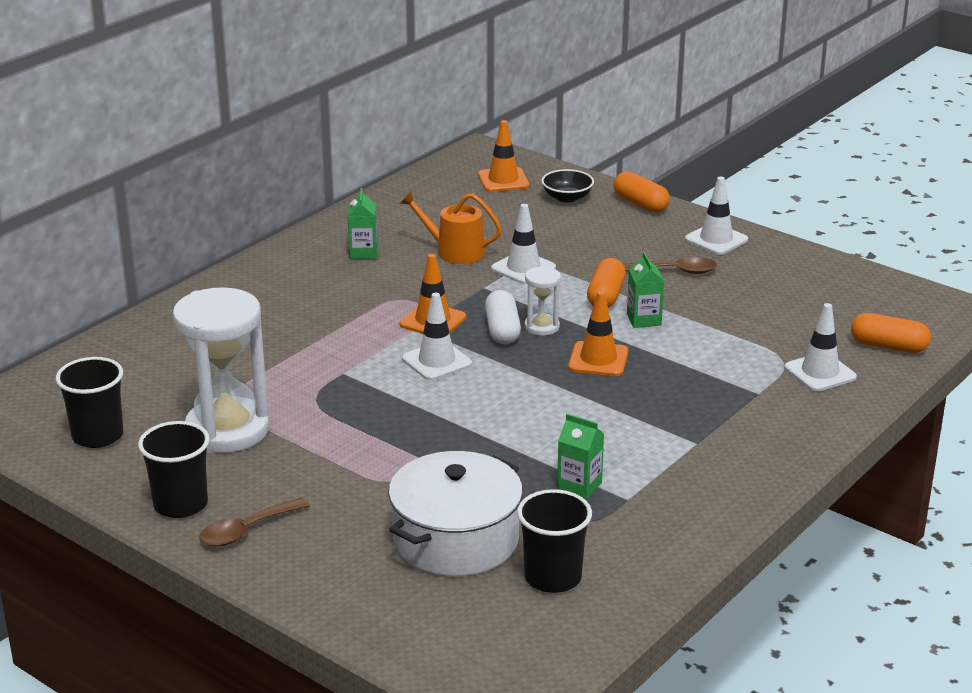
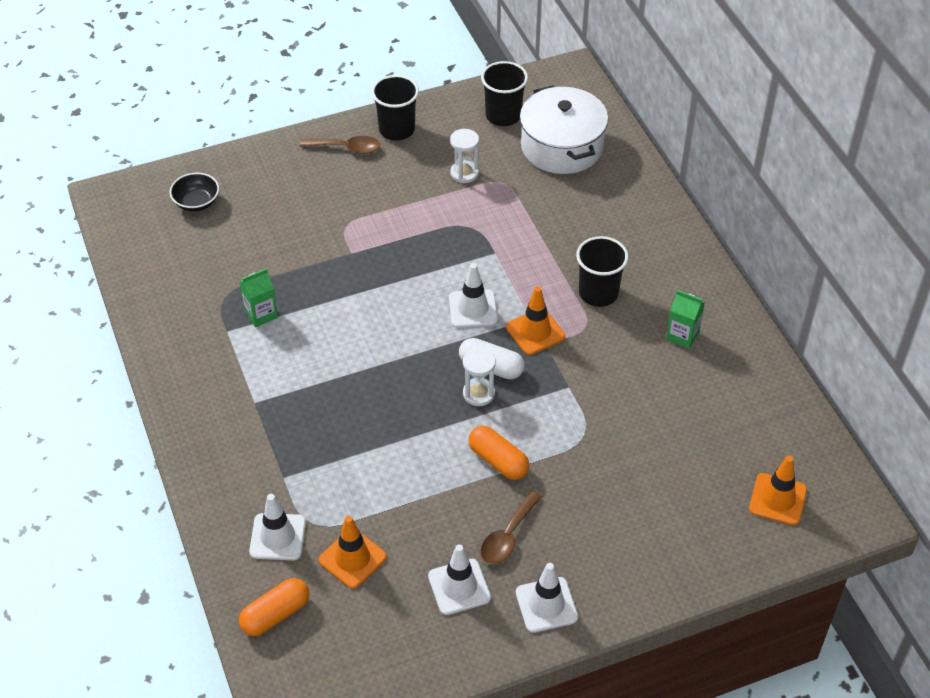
camera: 120 degrees right, 20 degrees up
white hourglass [173,287,269,453] -> white hourglass [450,129,479,183], size x0.47
brown spoon [199,498,310,547] -> brown spoon turned 105 degrees clockwise [300,136,380,154]
white pot [388,451,523,576] -> white pot moved to [520,85,608,174]
orange watering can [400,192,502,264] -> none
white traffic cone [491,204,556,284] -> white traffic cone moved to [428,544,491,615]
black cup [517,489,592,593] -> black cup moved to [576,236,629,307]
black bowl [541,169,594,203] -> black bowl moved to [170,173,219,212]
orange traffic cone [568,291,628,376] -> orange traffic cone moved to [319,516,387,589]
orange capsule [614,171,670,213] -> none
green carton [627,251,664,328] -> none

